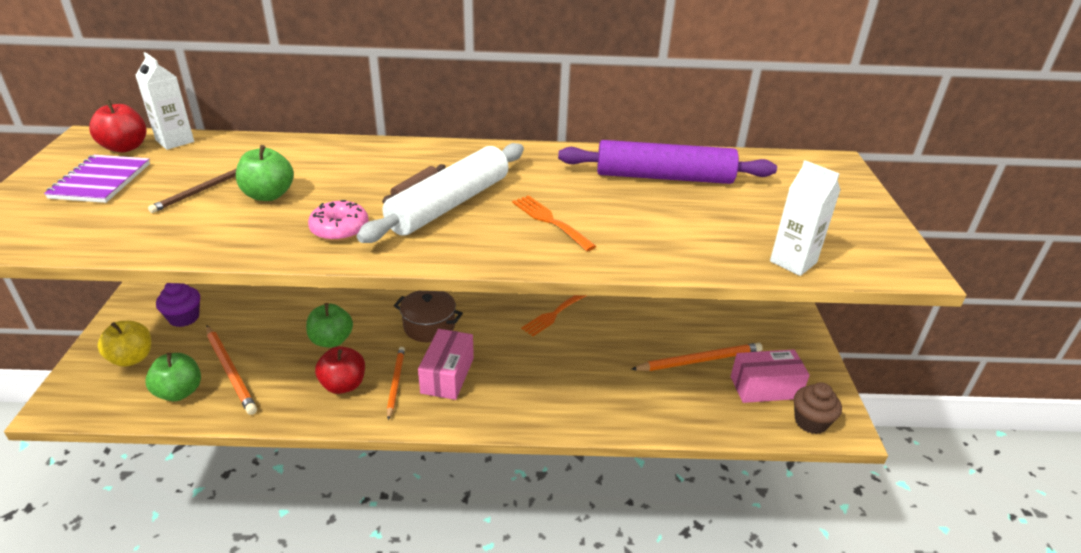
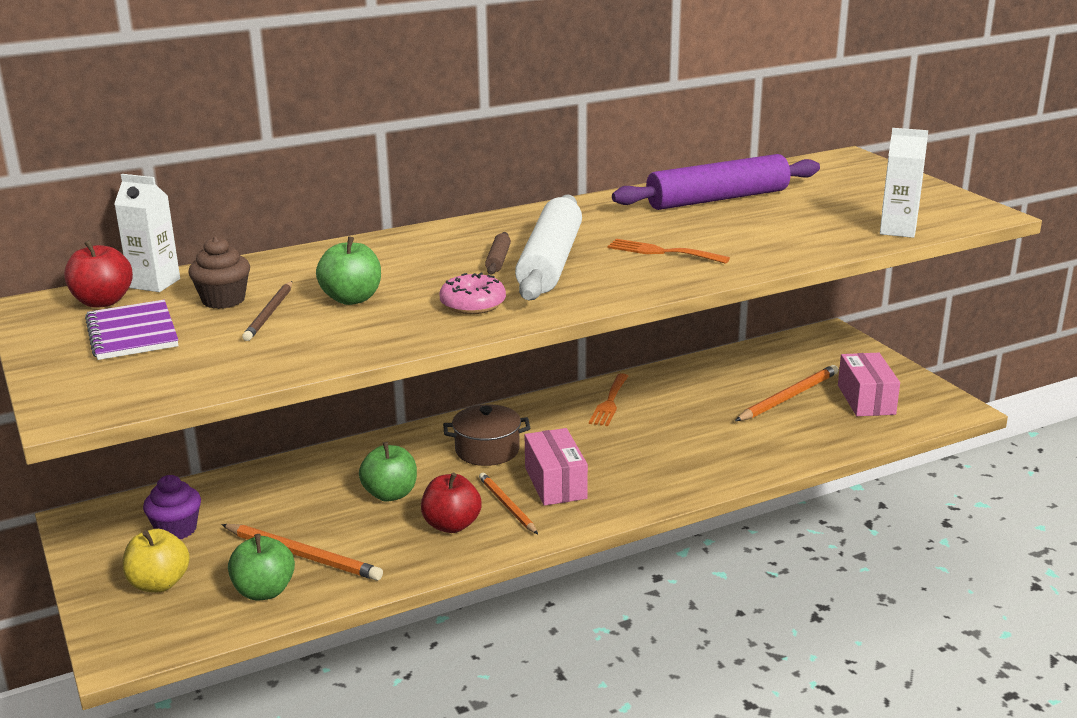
camera: 25 degrees left, 10 degrees down
pink box [731,349,810,403] -> pink box turned 60 degrees counterclockwise [838,353,900,416]
brown cupcake [794,383,842,434] -> brown cupcake moved to [188,236,250,309]

